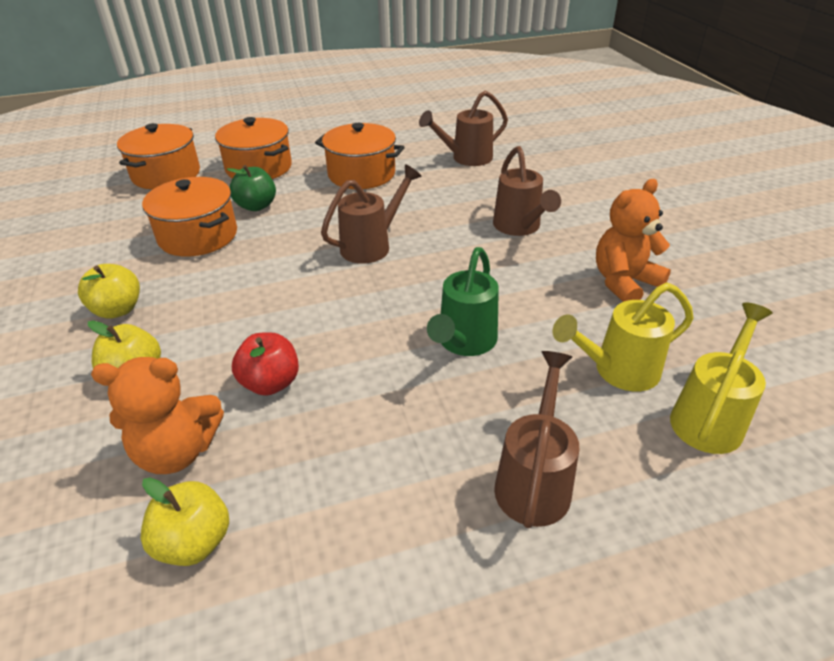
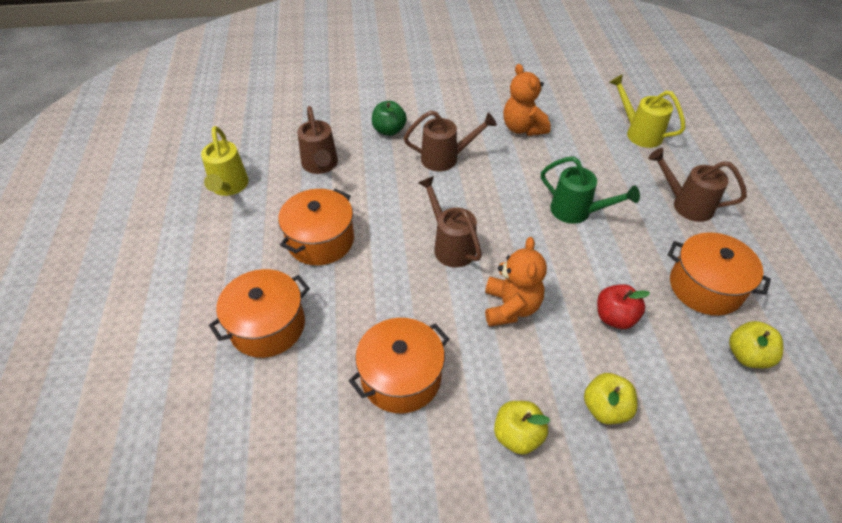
camera: 80 degrees left, 10 degrees up
orange teddy bear [91,357,224,474] -> orange teddy bear moved to [485,237,547,327]
orange pot [117,123,200,189] -> orange pot moved to [668,232,771,316]
green apple [227,165,276,211] -> green apple moved to [372,101,407,136]
yellow watering can [553,283,693,392] -> yellow watering can moved to [201,126,249,196]

